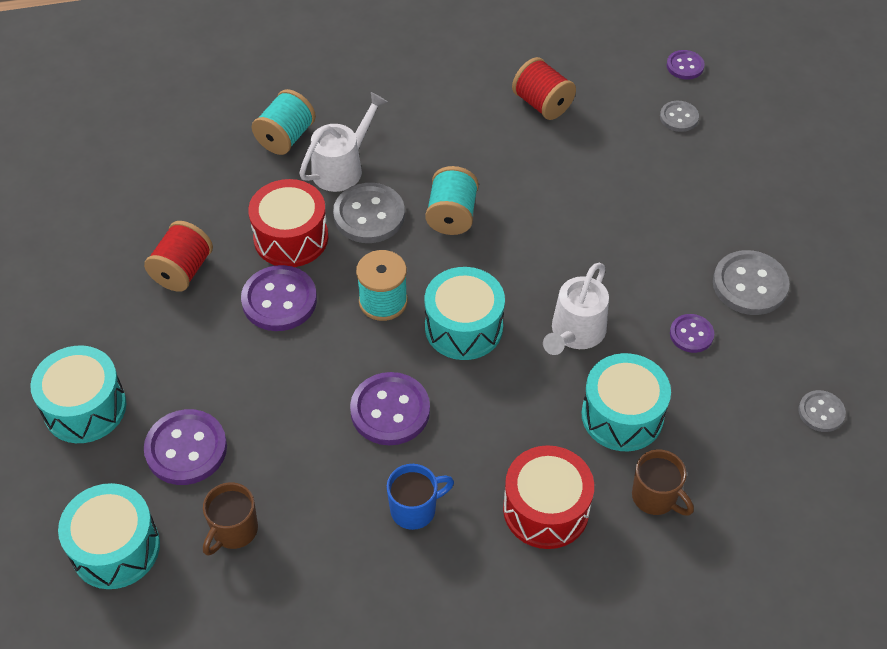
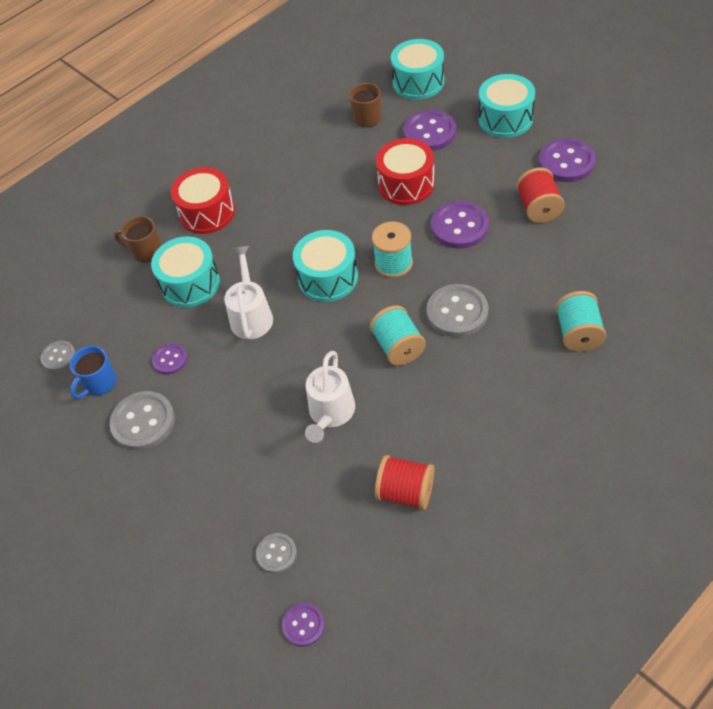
camera: 155 degrees right, 0 degrees up
red drum [248,179,328,267] -> red drum moved to [376,138,435,205]
white watering can [299,92,387,192] -> white watering can moved to [305,351,355,443]
purple button [350,372,430,445] -> purple button moved to [539,138,596,182]
blue mug [387,464,454,530] -> blue mug moved to [70,346,117,399]

